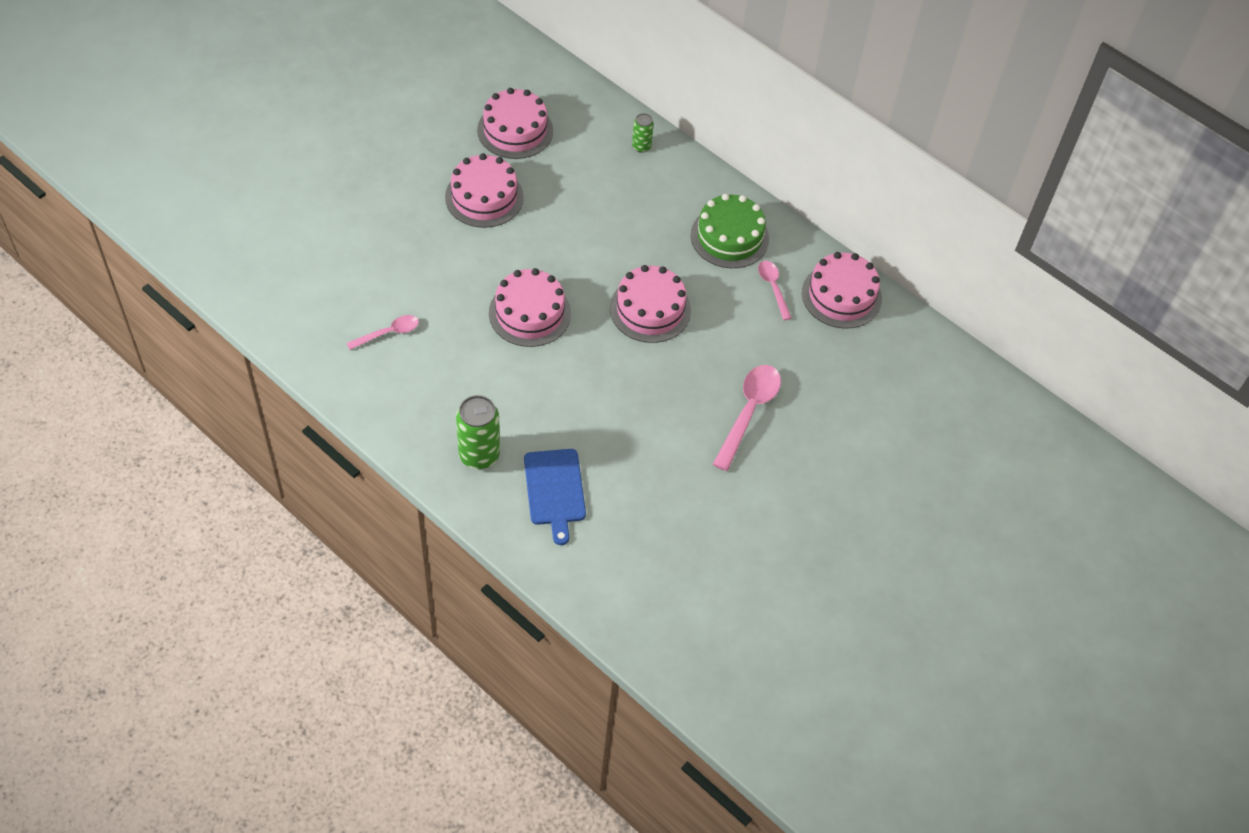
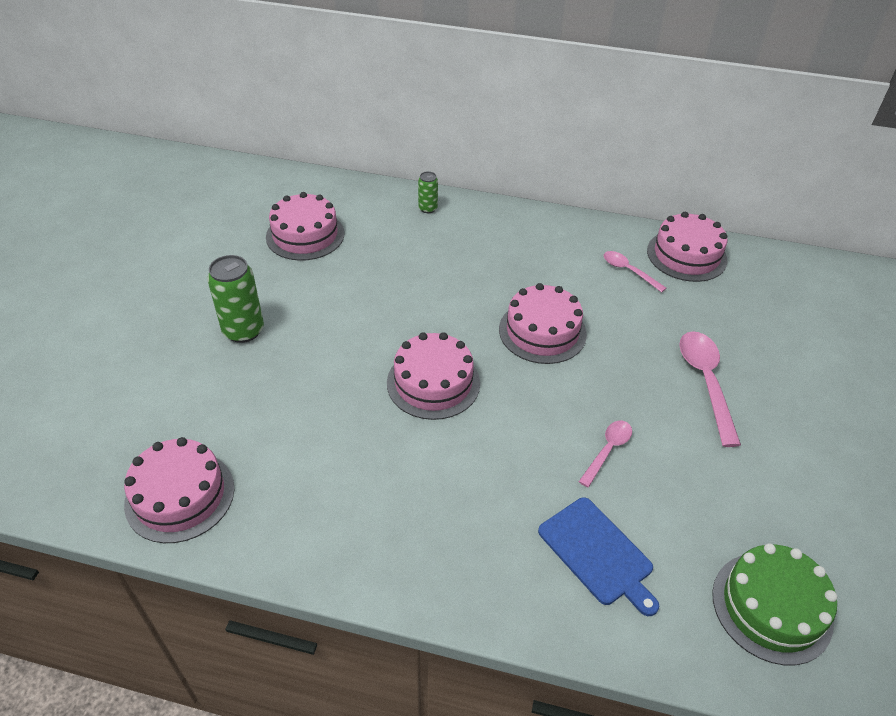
camera: 25 degrees left, 10 degrees down
pink spoon [347,315,419,350] -> pink spoon moved to [579,421,632,487]
pink cake [445,153,524,228] -> pink cake moved to [124,437,234,543]
green can [456,395,500,469] -> green can moved to [207,255,264,343]
green cake [691,194,769,268] -> green cake moved to [712,543,837,665]

